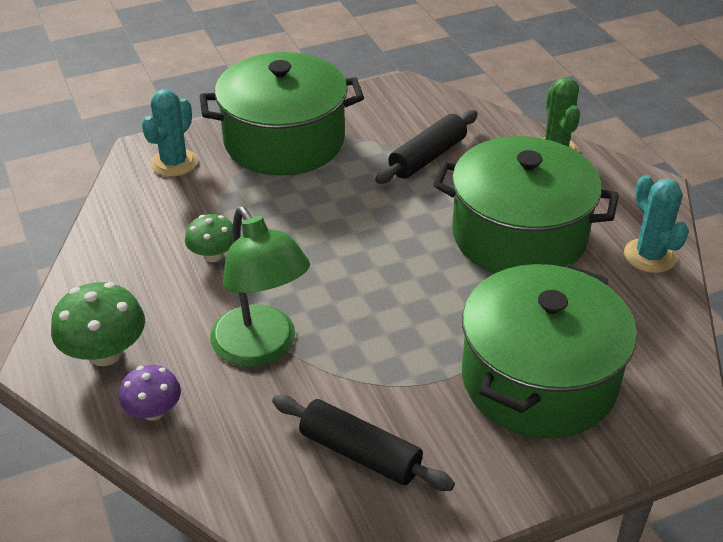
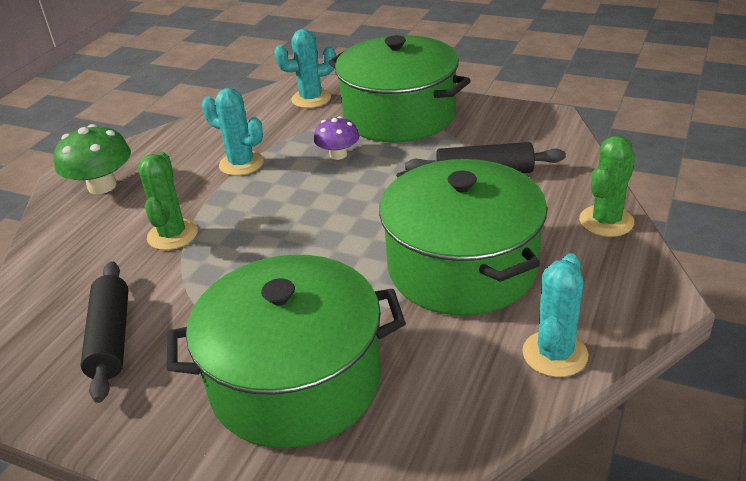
camera: 50 degrees right, 5 degrees down
purple mushroom [119,365,181,420] -> purple mushroom moved to [314,116,359,160]
green mushroom [185,214,233,262] -> turquoise cactus [202,88,264,176]
green lamp [210,207,310,367] -> green cactus [138,152,198,250]

